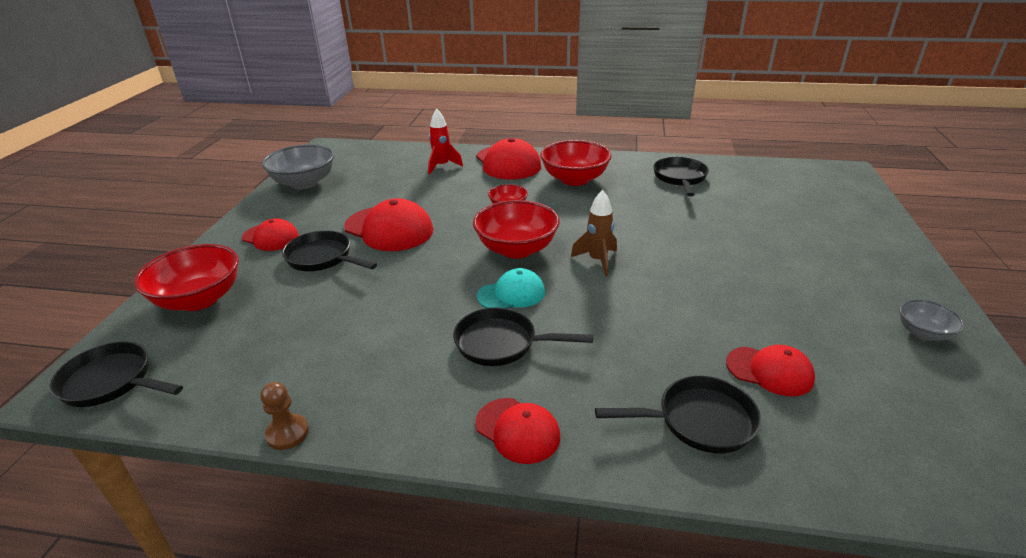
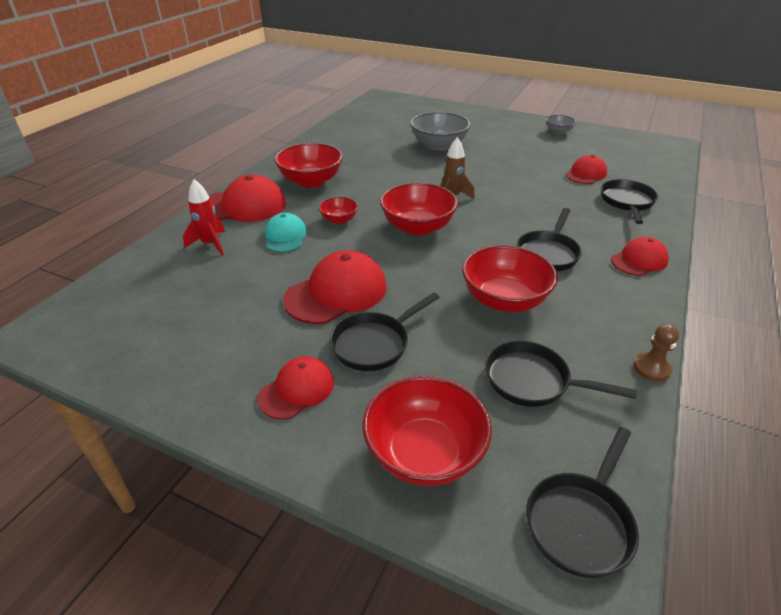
camera: 75 degrees left, 5 degrees up
grey bowl [262,144,335,189] -> grey bowl moved to [410,112,471,151]
turquoise cap [477,268,545,308] -> turquoise cap moved to [265,213,307,252]
black pan [653,157,709,196] -> black pan moved to [485,341,637,407]
none -> red bowl [462,245,558,312]

